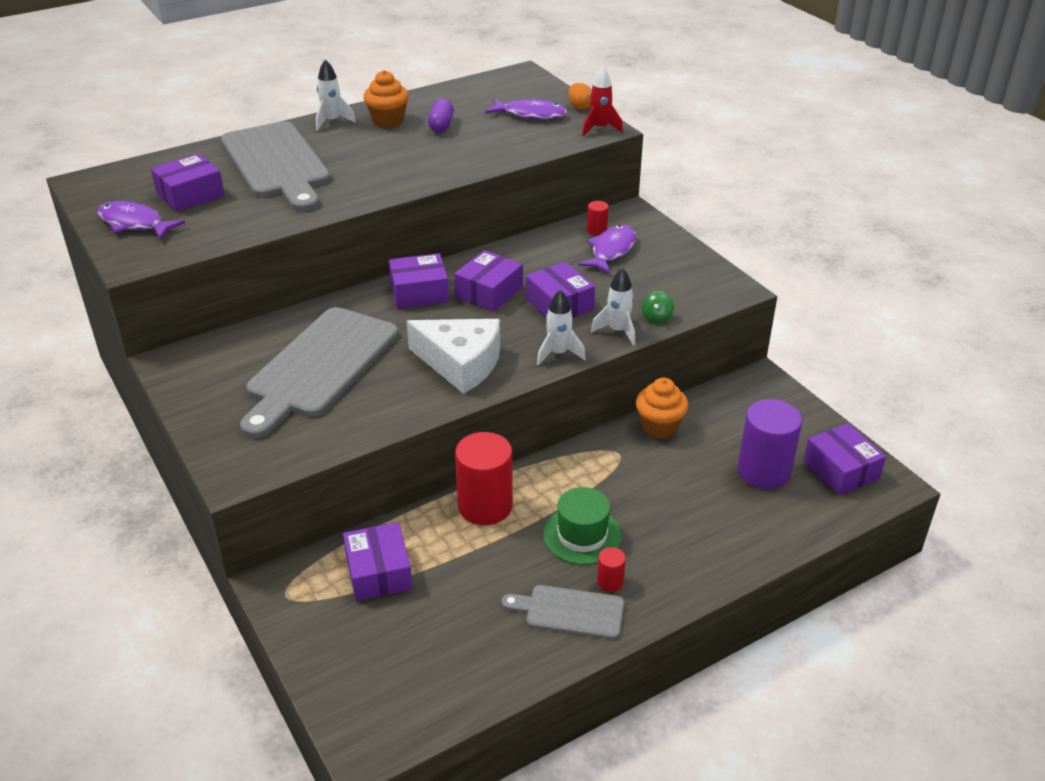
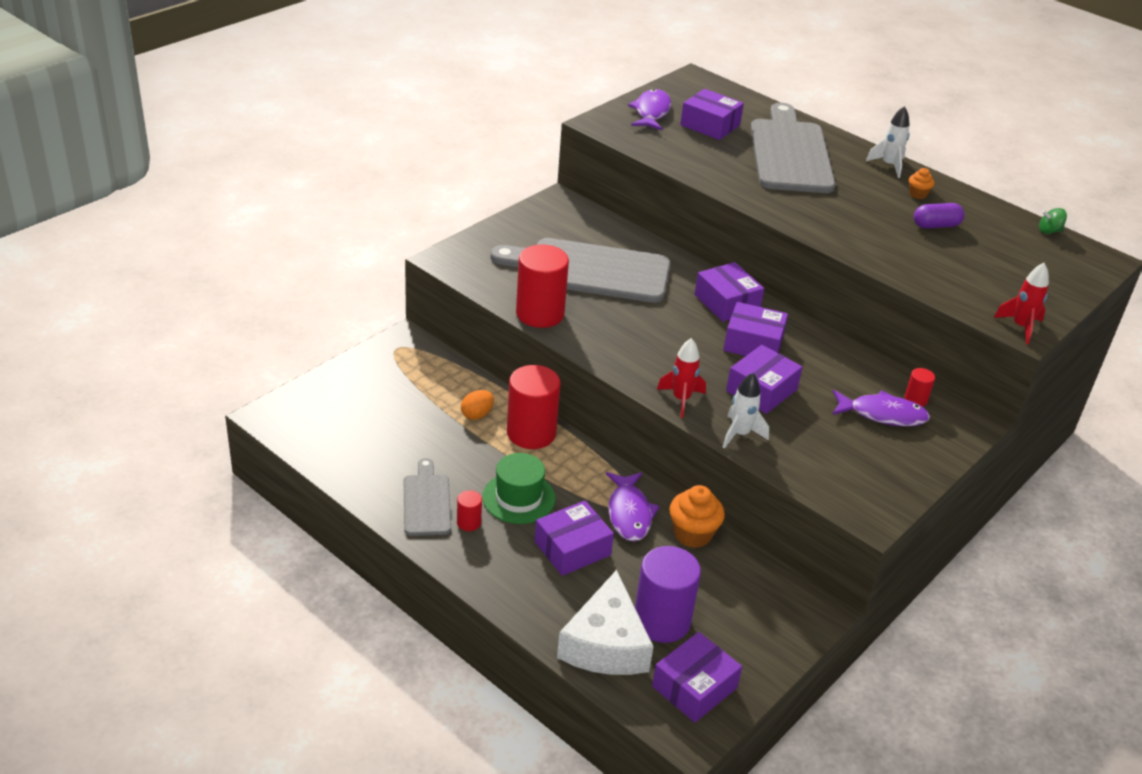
camera: 70 degrees right, 0 degrees up
grey cutting board [221,121,330,211] -> grey cutting board turned 135 degrees clockwise [750,103,836,193]
purple box [343,522,413,601] -> purple box moved to [535,501,614,576]
orange cupcake [363,70,409,128] -> orange cupcake [909,168,935,199], size x0.54
white cheese [407,319,500,394] -> white cheese moved to [557,570,654,675]
purple fish [485,98,567,120] -> purple fish moved to [606,472,660,541]
white rocket [537,289,586,366] -> red rocket [657,338,706,418]
orange egg [568,83,592,110] -> orange egg moved to [461,390,494,420]
green spinning top [642,291,674,324] -> green spinning top moved to [1039,208,1067,234]
none -> red cylinder [516,244,569,328]

